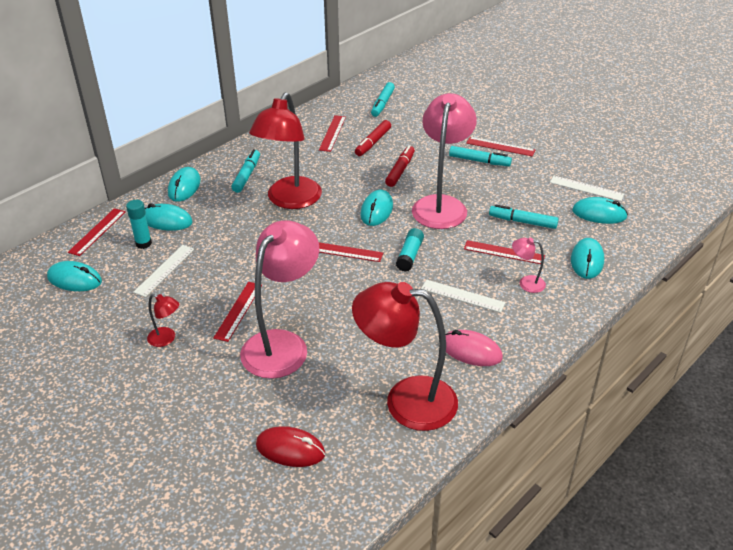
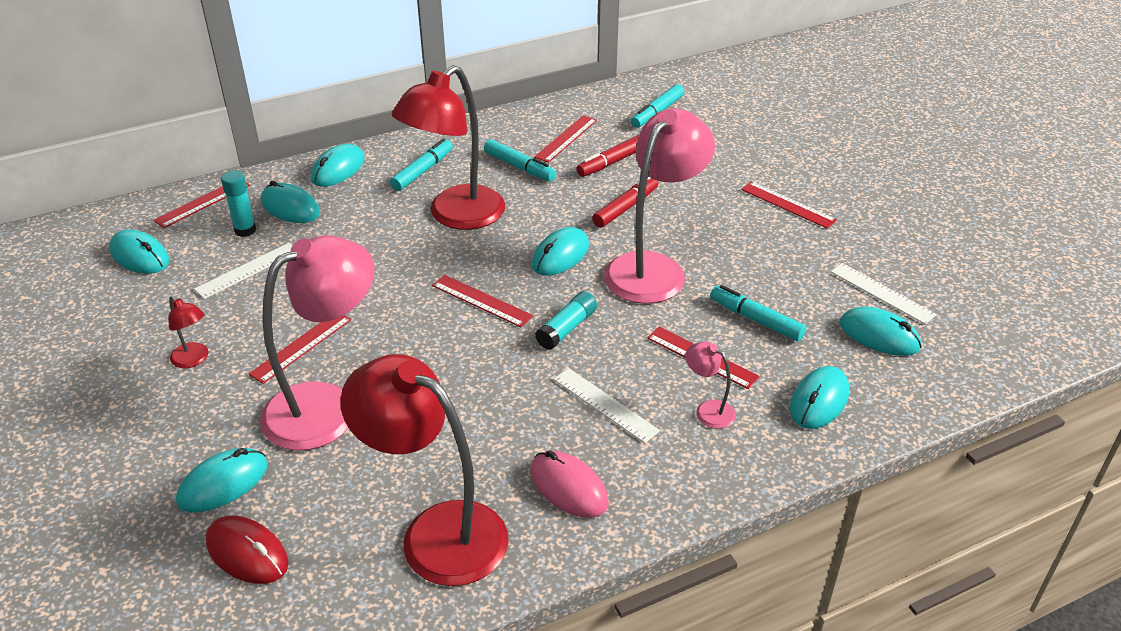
camera: 20 degrees right, 0 degrees up
turquoise marker [449,146,512,166] -> turquoise marker moved to [484,139,556,182]
none -> turquoise mouse [176,448,268,513]

